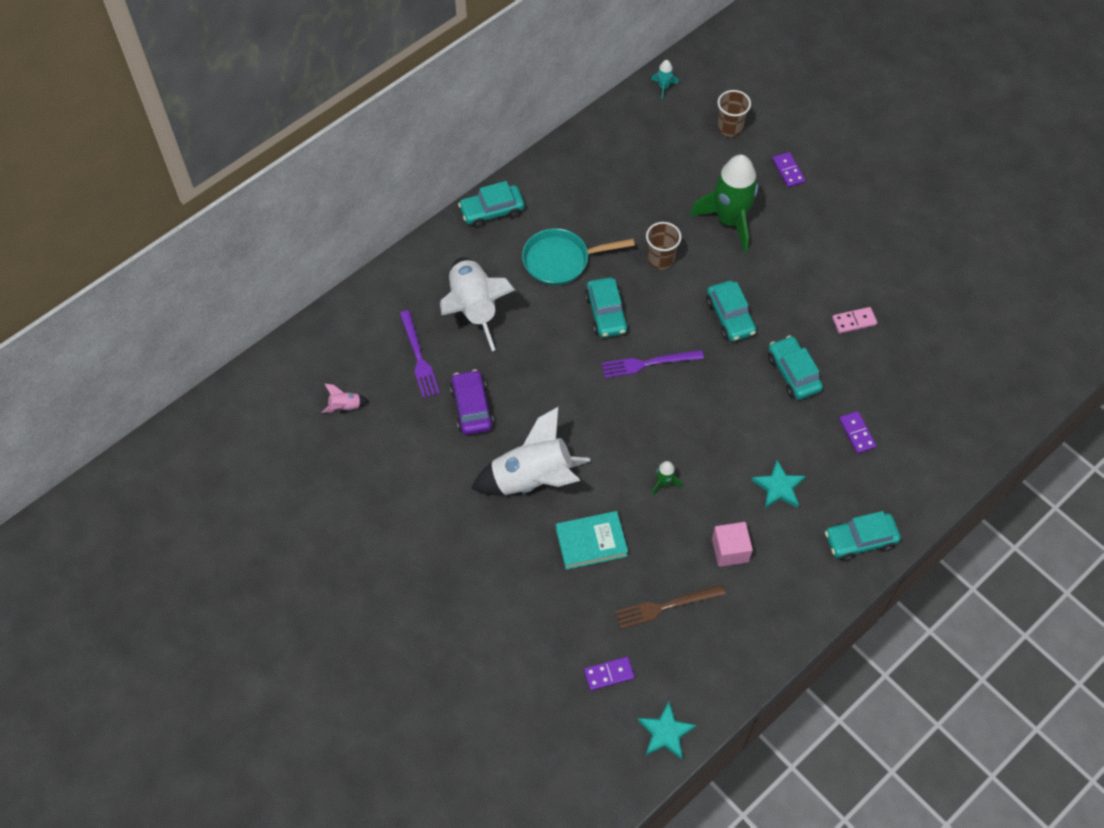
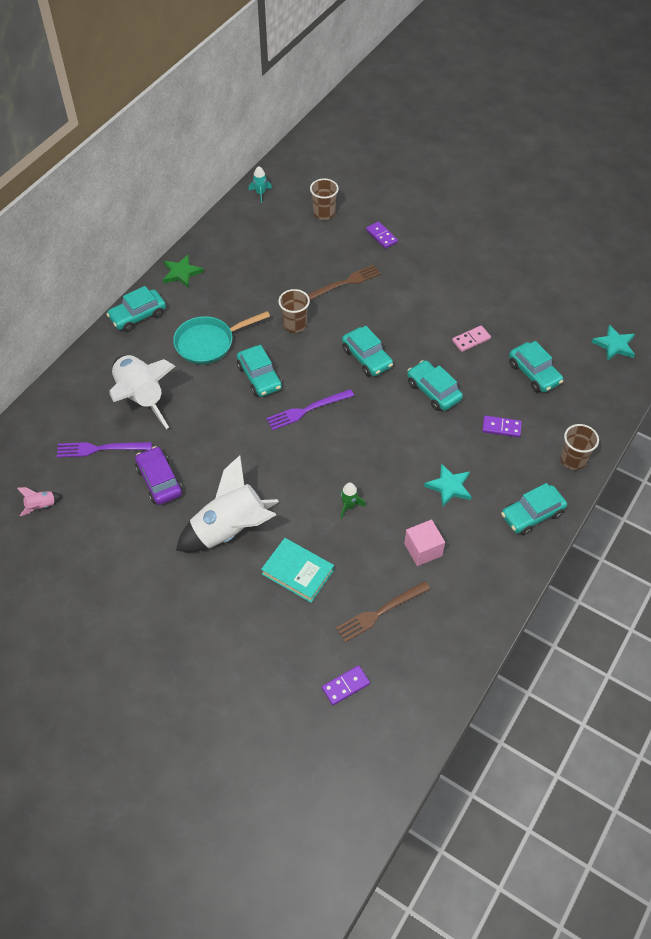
camera: 15 degrees left, 5 degrees down
purple fork [400,310,440,398] -> purple fork turned 120 degrees clockwise [57,442,152,457]
turquoise book [556,511,628,570] -> turquoise book turned 60 degrees clockwise [261,538,334,603]
turquoise star [638,702,697,760] -> turquoise star moved to [592,325,635,361]
green rocket [690,155,758,253] -> brown fork [307,265,381,300]
purple domino [839,411,876,454] -> purple domino turned 45 degrees counterclockwise [482,416,522,437]
none -> green star [163,255,204,288]
none -> turquoise car [509,341,563,392]
none -> brown cup [561,424,599,470]

